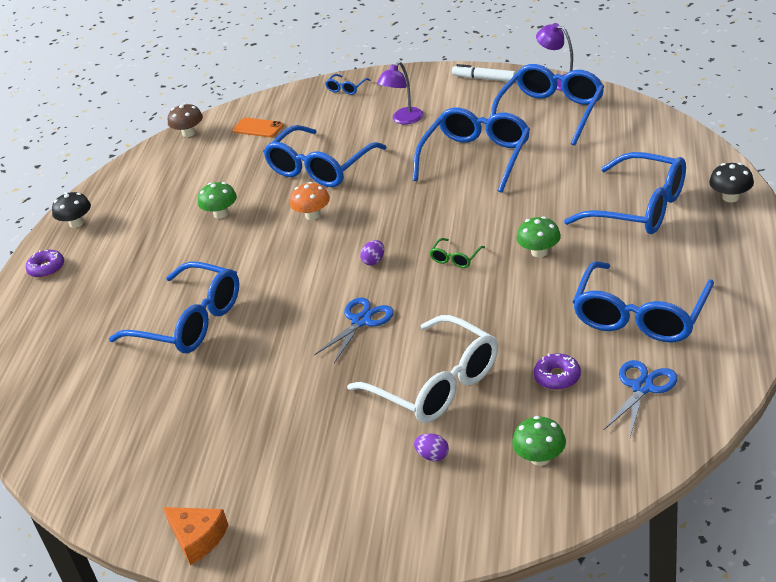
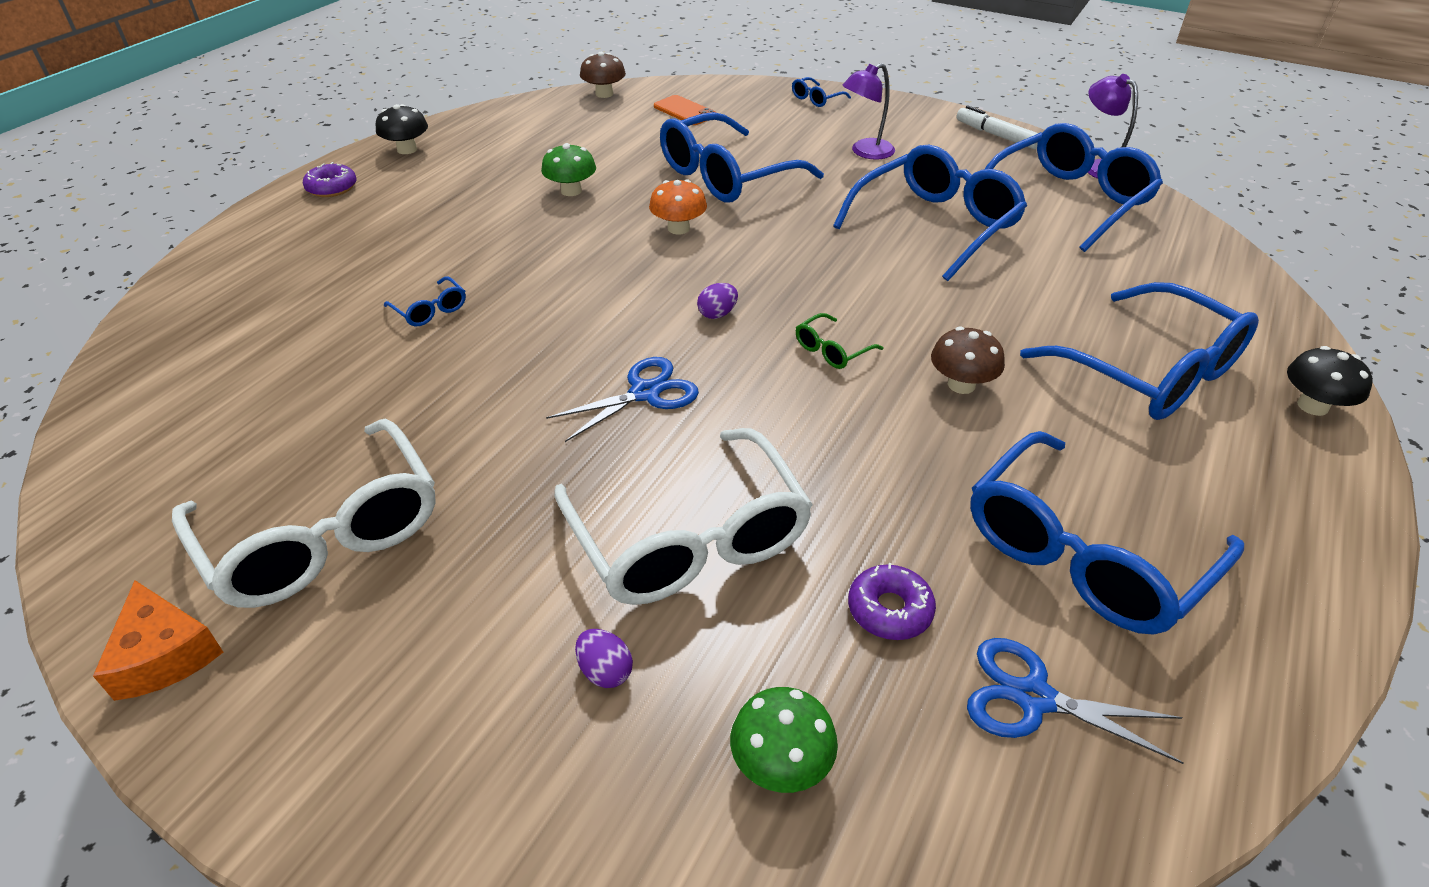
camera: 15 degrees right, 5 degrees up
blue glasses [109,261,239,353] -> blue glasses [384,276,466,326], size x0.41
green mushroom [516,216,561,258] -> brown mushroom [931,327,1005,394]
blue scissors [604,360,678,437] -> blue scissors turned 120 degrees counterclockwise [967,638,1184,764]
none -> white glasses [172,419,436,608]

